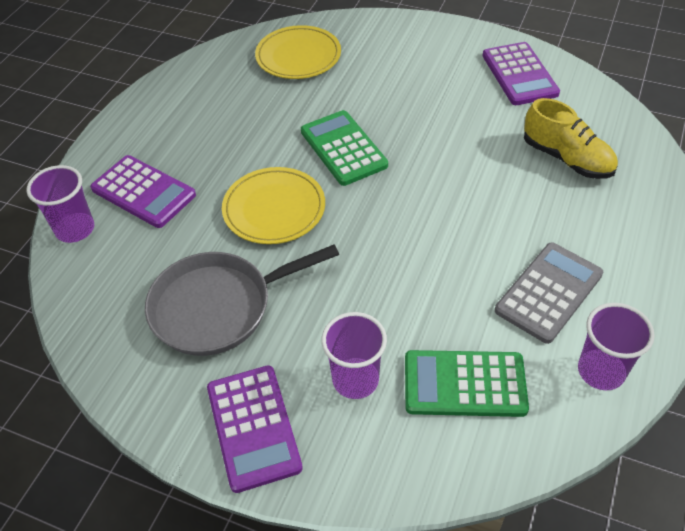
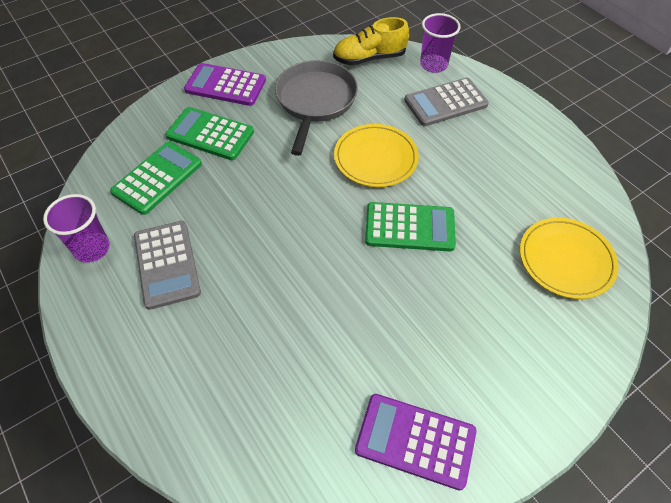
camera: 120 degrees right, 5 degrees up
purple calculator [90,155,196,228] -> grey calculator [404,77,489,126]
purple cup [321,312,387,399] -> green calculator [165,107,254,160]
yellow shoe [524,98,618,179] -> yellow shoe moved to [333,17,409,65]

